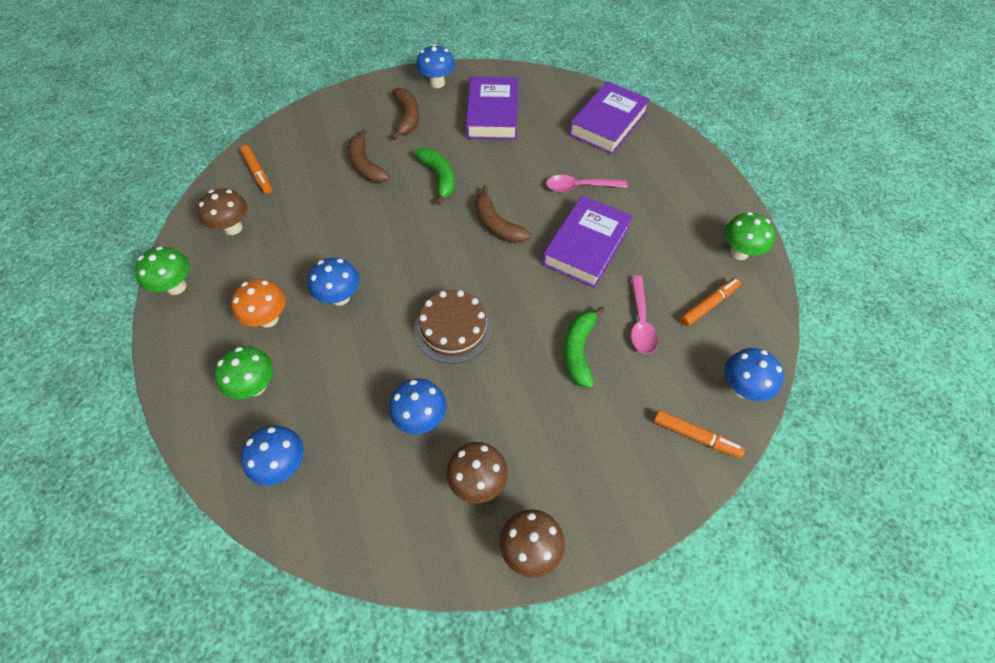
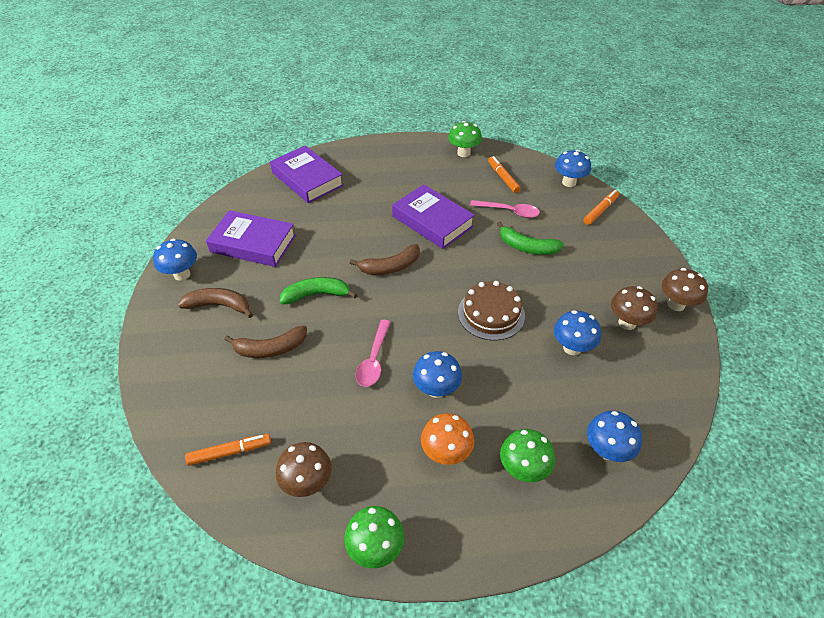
camera: 75 degrees left, 10 degrees down
pink spoon [546,175,627,192] -> pink spoon moved to [356,320,391,387]

